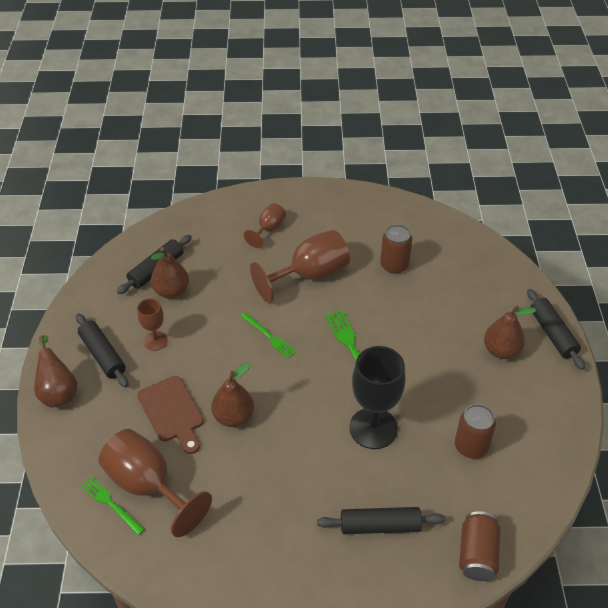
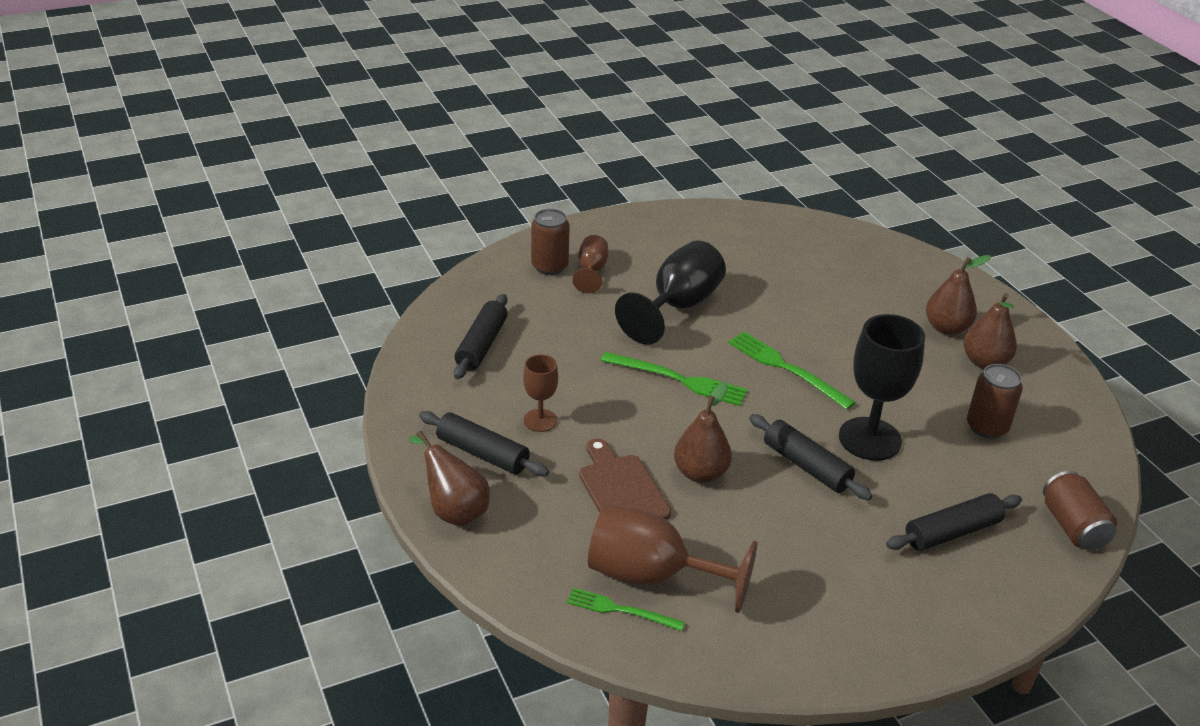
camera: 25 degrees left, 10 degrees down
brown cutting board [137,376,204,454] -> brown cutting board turned 150 degrees counterclockwise [579,438,671,520]
brown pear [151,247,189,299] -> brown pear moved to [964,293,1017,369]
green fork [241,312,297,359] -> green fork [601,352,748,406], size x1.54
brown goblet [250,230,350,303] -> black goblet [615,240,726,345]
brown can [380,224,412,274] -> brown can moved to [531,209,570,275]
black rolling pin [527,289,585,370] -> black rolling pin moved to [749,414,872,500]

